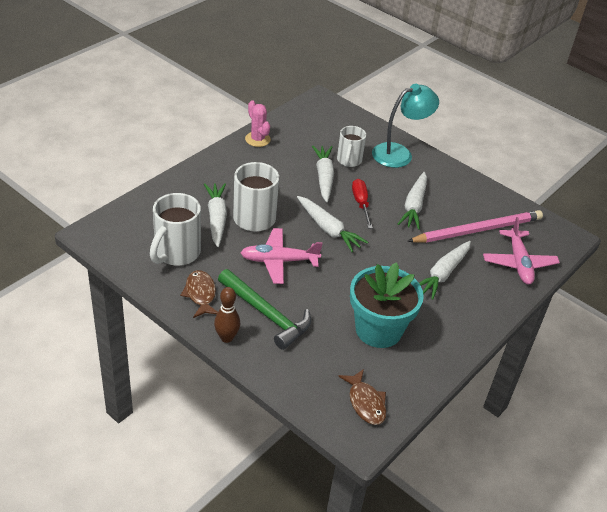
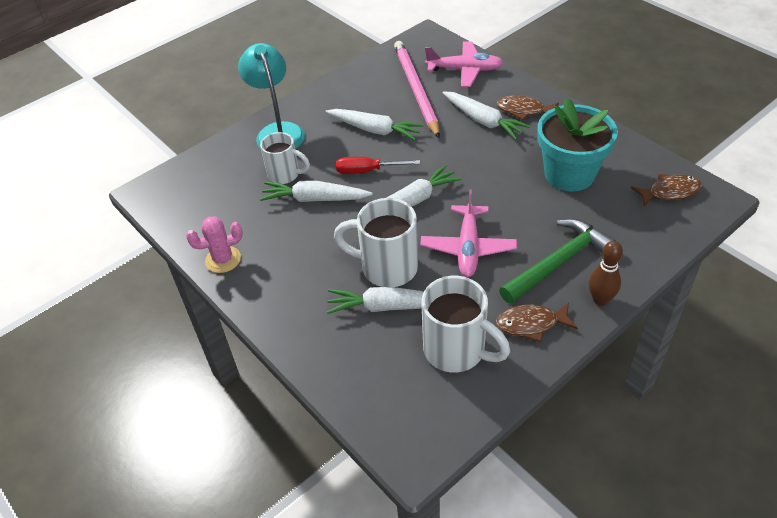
camera: 75 degrees left, 5 degrees up
none -> brown fish [497,95,559,120]

